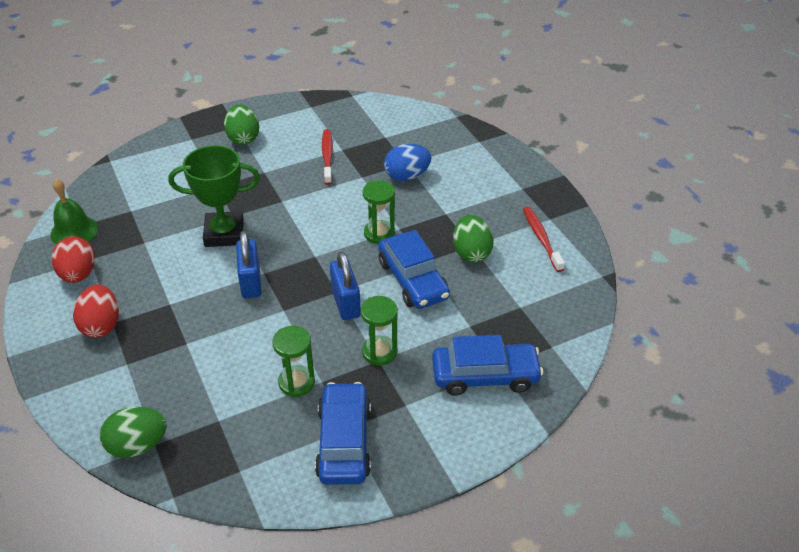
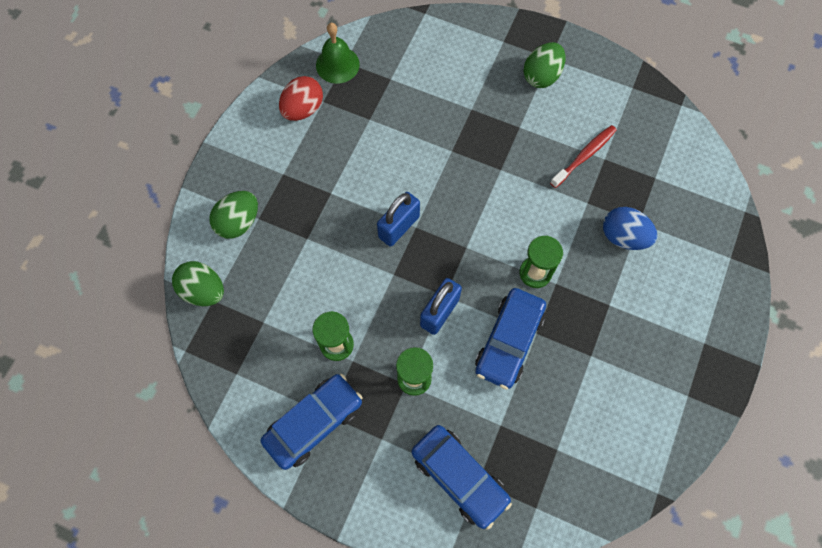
camera: 50 degrees right, 25 degrees up
red egg [73,285,119,338] -> none
green trophy [169,145,260,247] -> none
green egg [453,215,494,262] -> green egg moved to [209,191,258,239]
red toothbrush [523,206,565,272] -> none

